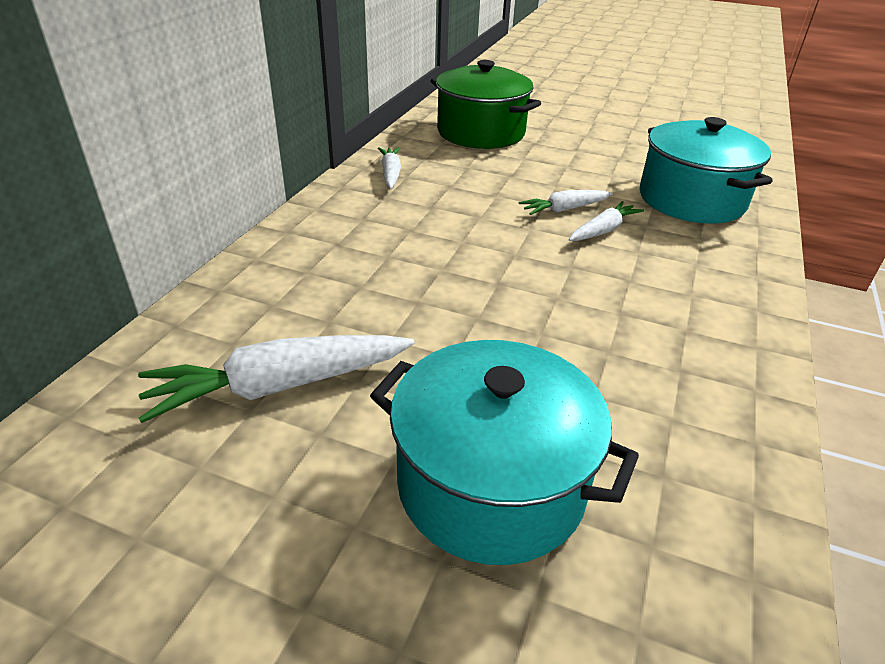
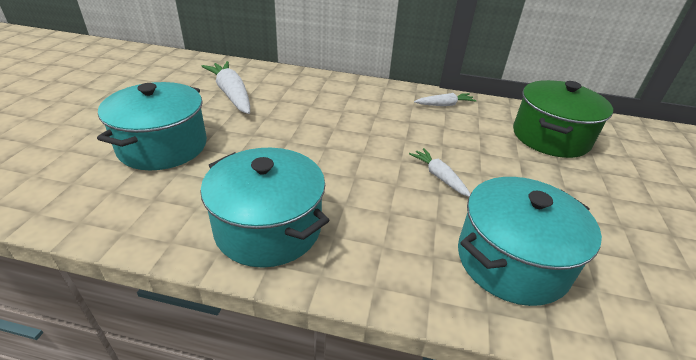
camera: 80 degrees right, 0 degrees up
white carrot [569,201,644,241] -> none
none -> turquoise pot [200,148,329,268]

